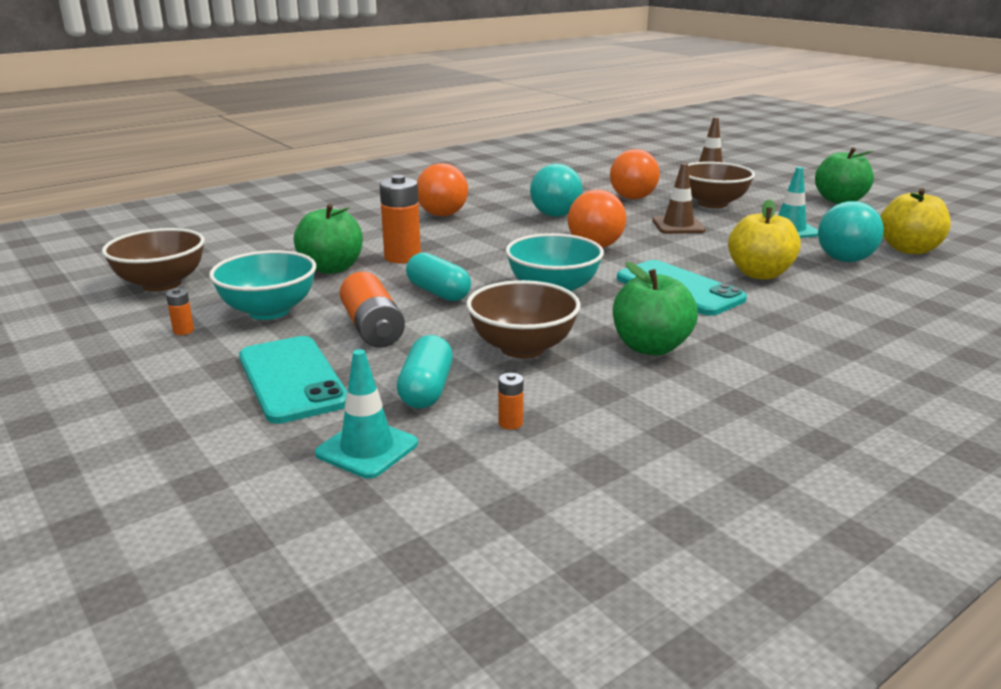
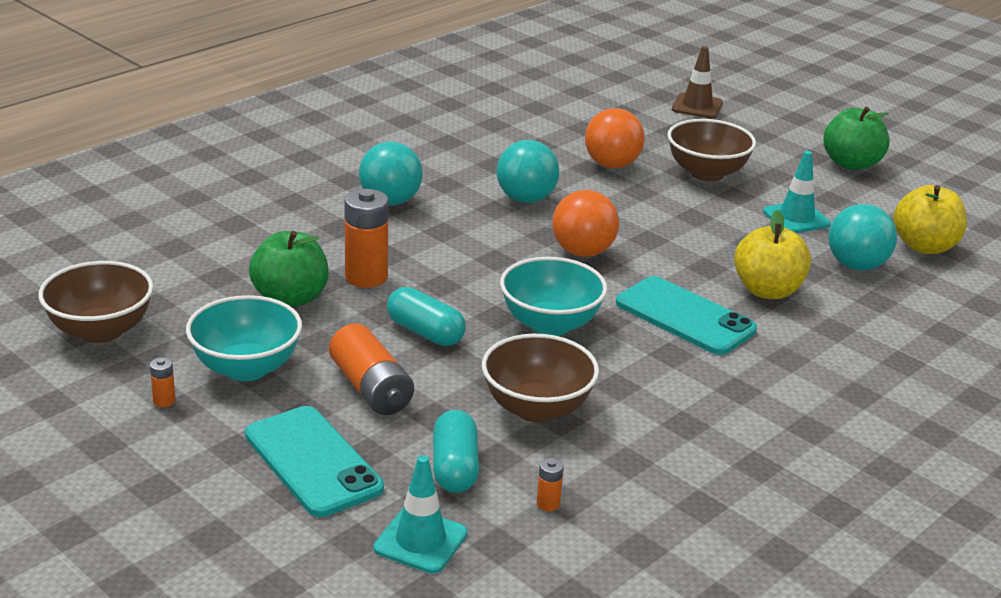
camera: 10 degrees left, 5 degrees up
orange ball [417,163,468,216] -> turquoise ball [359,142,423,206]
green apple [613,262,698,356] -> none
brown traffic cone [652,163,706,234] -> none

